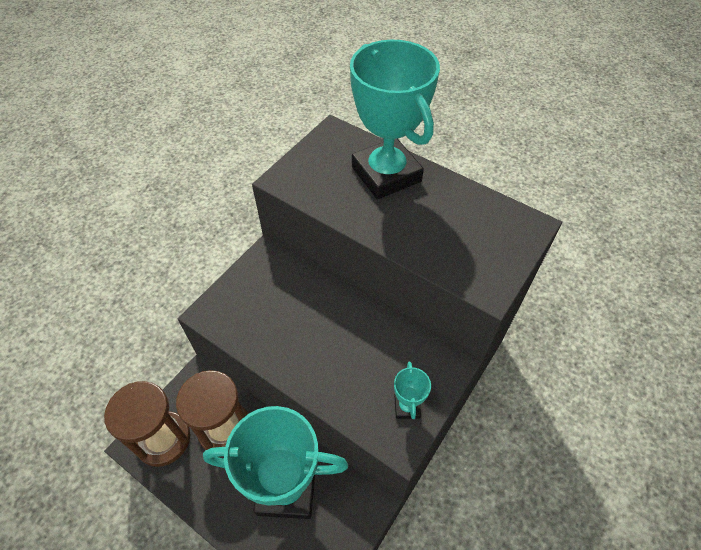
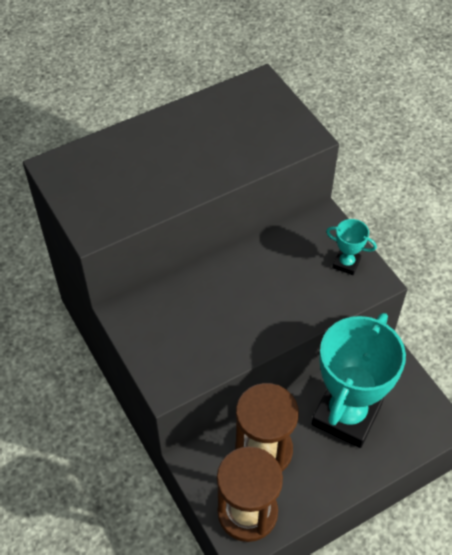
camera: 65 degrees left, 0 degrees up
turquoise trophy [350,40,440,199] -> none

